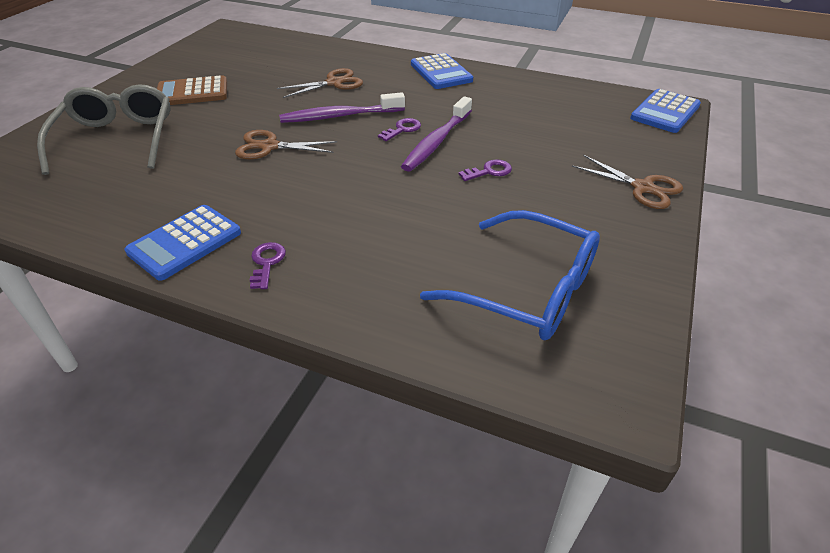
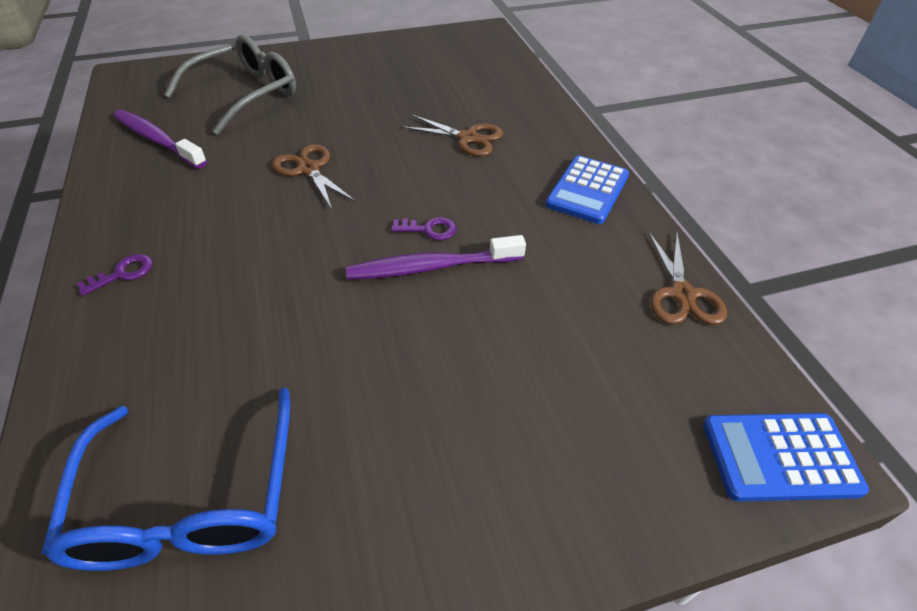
camera: 50 degrees right, 5 degrees up
blue calculator [124,205,241,281] -> none
brown calculator [157,75,227,105] -> none
purple toothbrush [279,92,405,123] -> purple toothbrush moved to [113,110,207,169]
purple key [459,159,512,181] -> none
brown scissors [572,155,683,209] -> brown scissors moved to [649,232,727,325]

